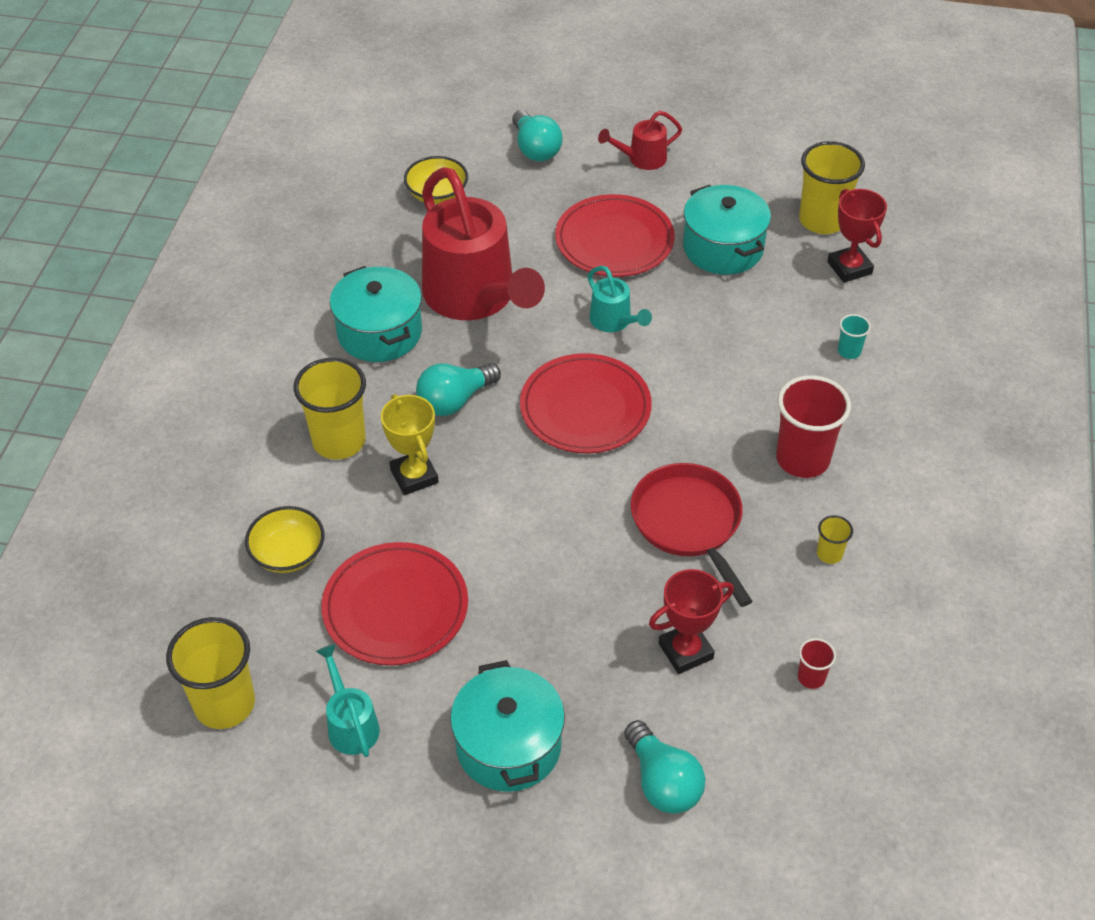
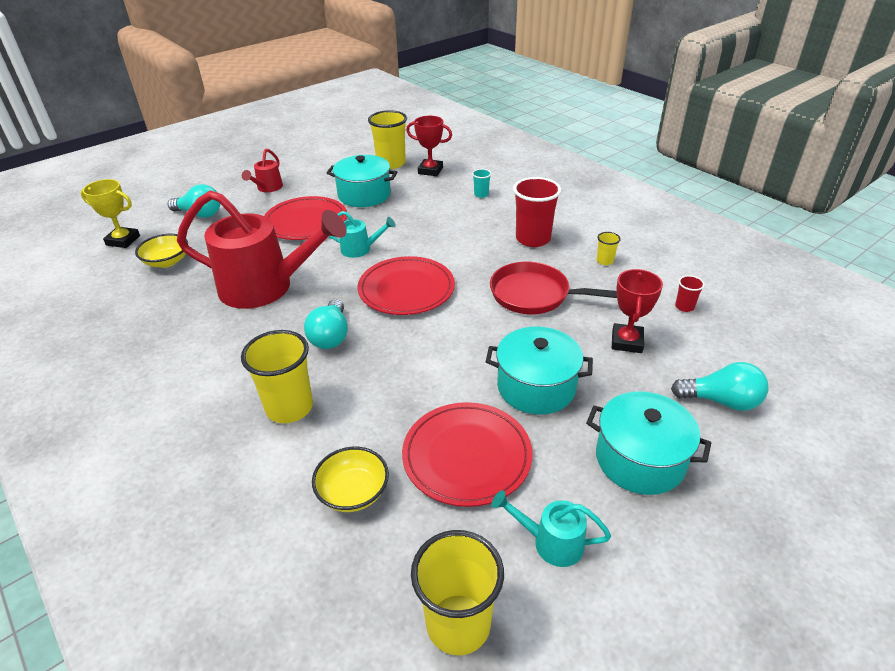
camera: 50 degrees left, 10 degrees down
turquoise pot [330,266,422,362] -> turquoise pot moved to [486,326,593,415]
yellow trophy [381,394,439,495] -> yellow trophy moved to [81,179,140,248]

